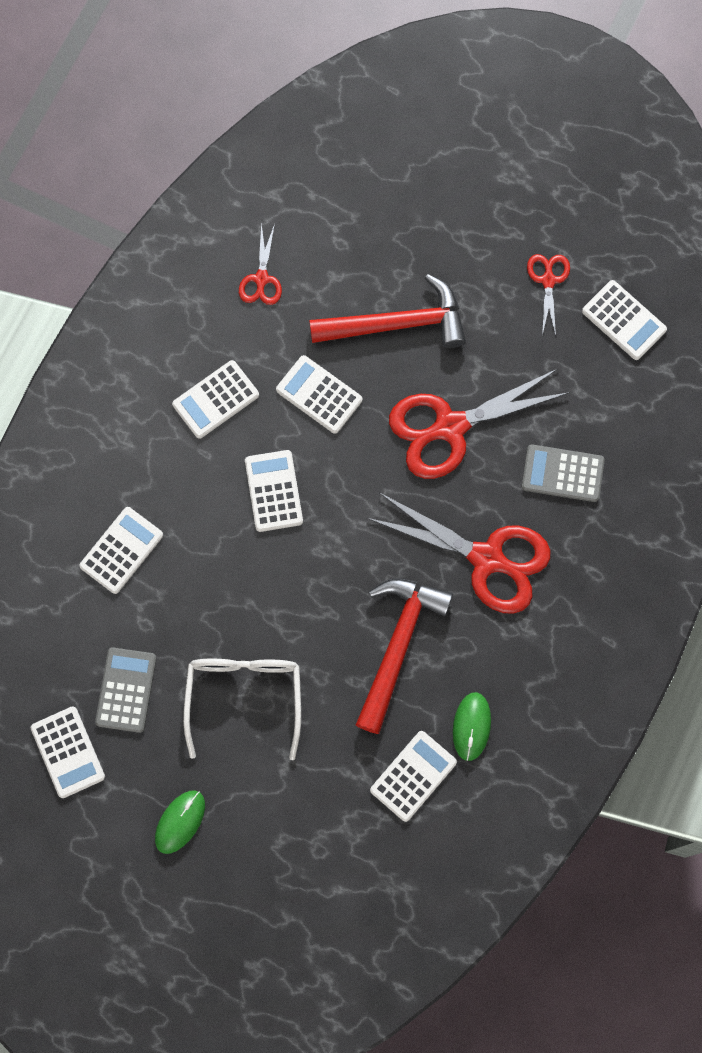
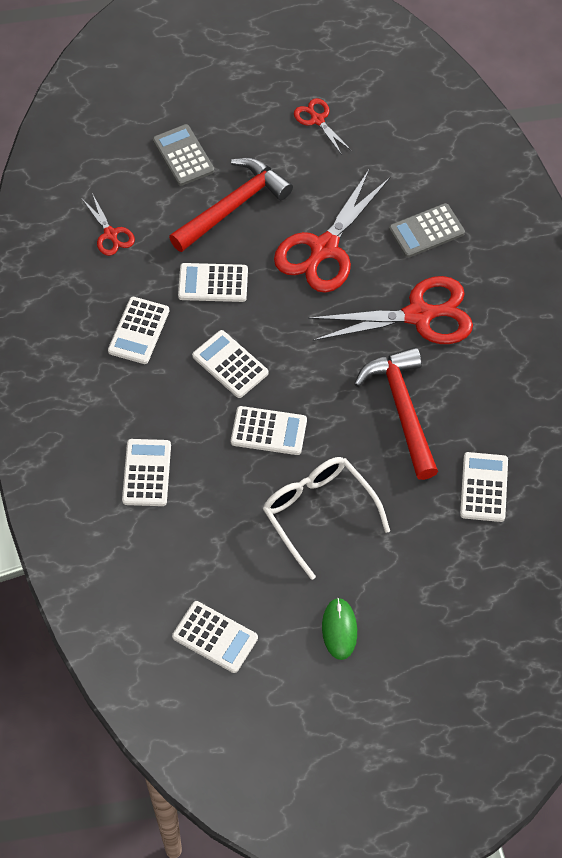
camera: 35 degrees left, 15 degrees down
grey calculator [95,647,157,733] -> grey calculator moved to [153,124,214,186]
green mouse [453,692,491,761] -> none
white calculator [582,280,667,360] -> white calculator moved to [231,406,307,455]

